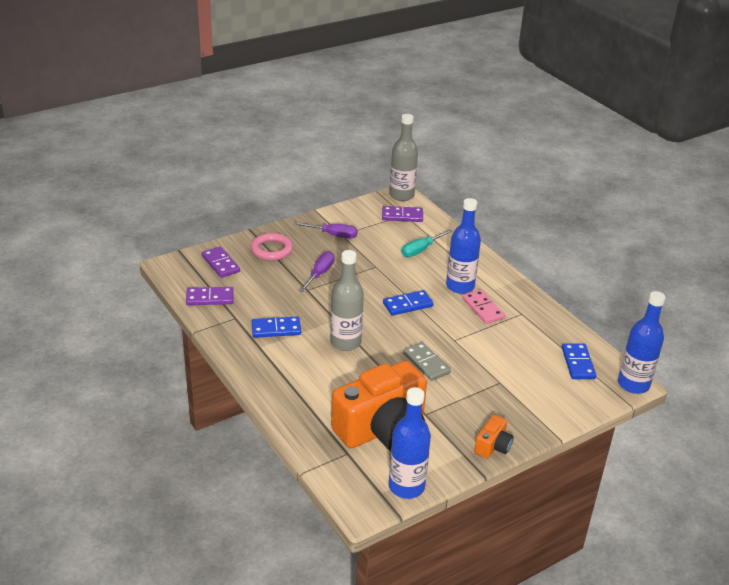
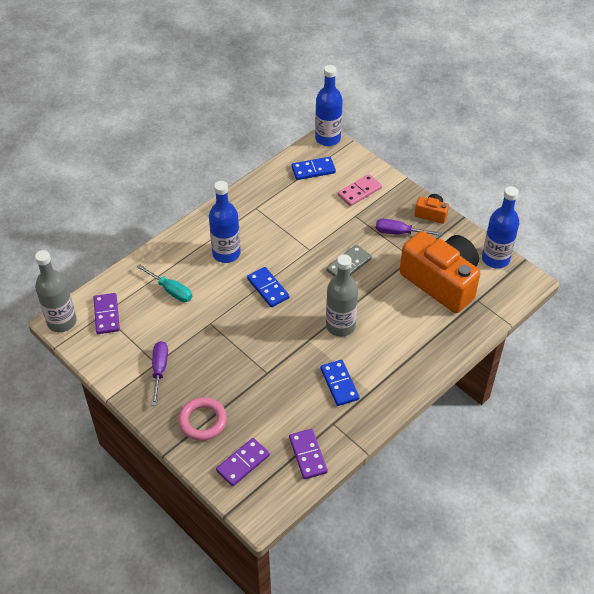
camera: 100 degrees left, 15 degrees up
purple screwdriver [299,251,335,292] -> purple screwdriver moved to [376,219,442,236]
pink domino [462,290,505,324] -> pink domino moved to [338,174,382,206]

